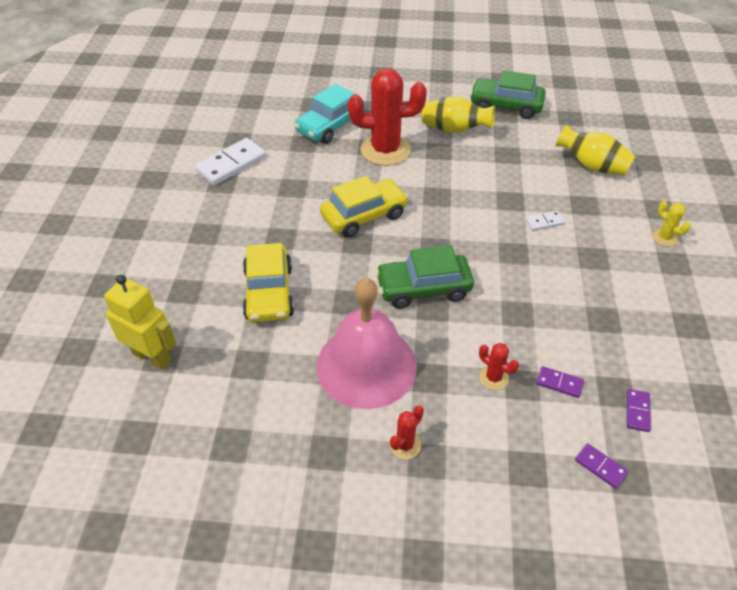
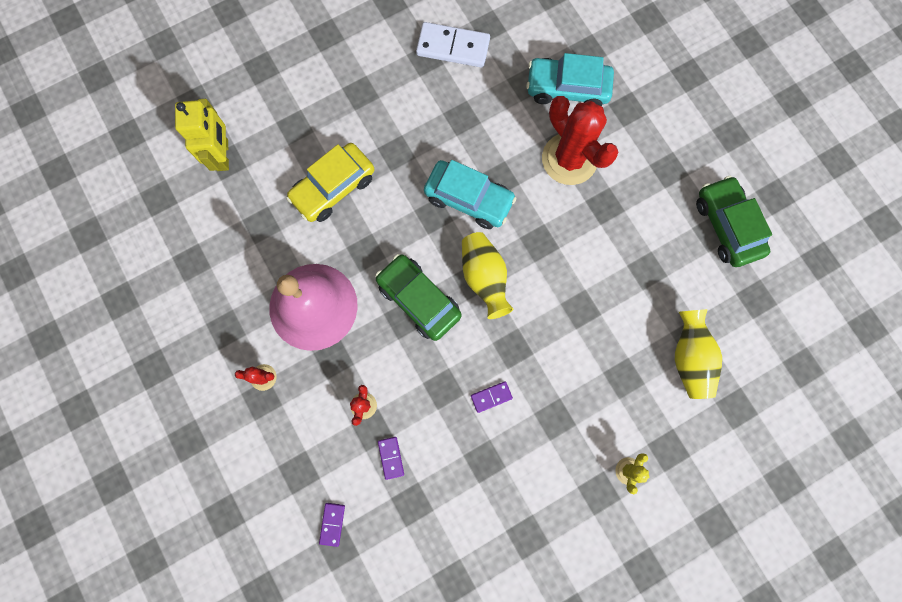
camera: 55 degrees right, 30 degrees up
yellow car [320,176,409,238] -> turquoise car [424,160,517,229]
yellow vase [421,96,495,133] -> yellow vase moved to [462,232,513,319]
white domino [525,211,565,231] -> none
purple domino [627,389,651,432] -> purple domino moved to [471,381,513,413]

